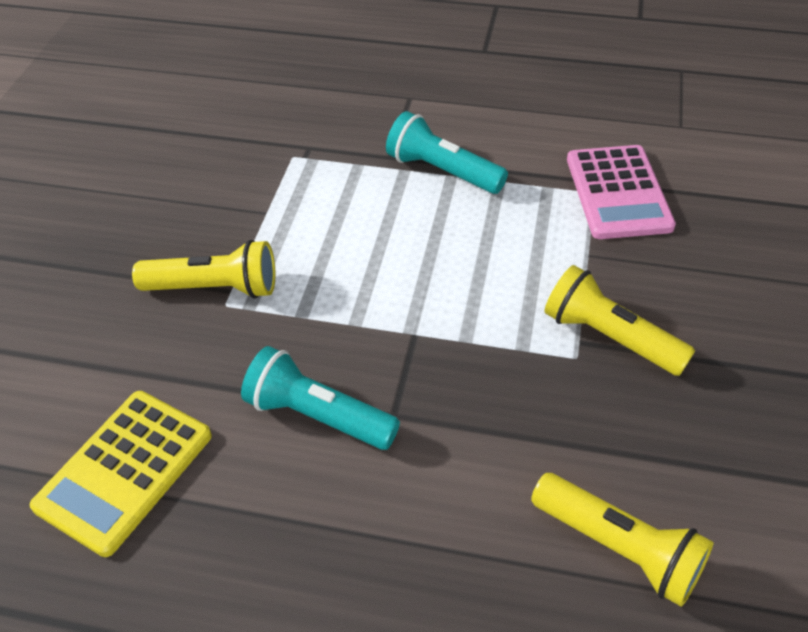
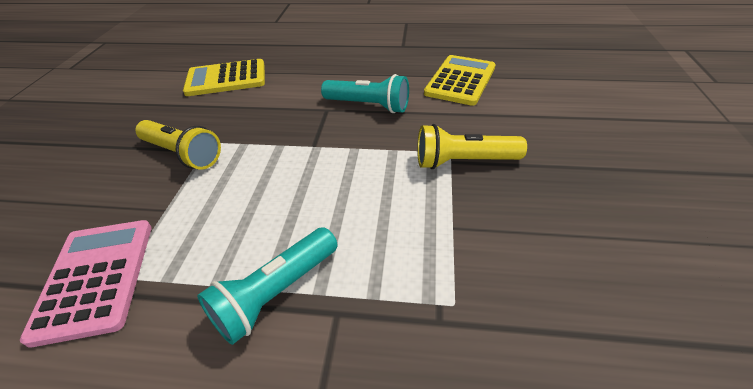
camera: 175 degrees right, 5 degrees down
turquoise flashlight [386,111,508,194] -> turquoise flashlight turned 105 degrees clockwise [197,227,337,345]
yellow flashlight [531,473,714,607] -> yellow calculator [183,59,265,96]

